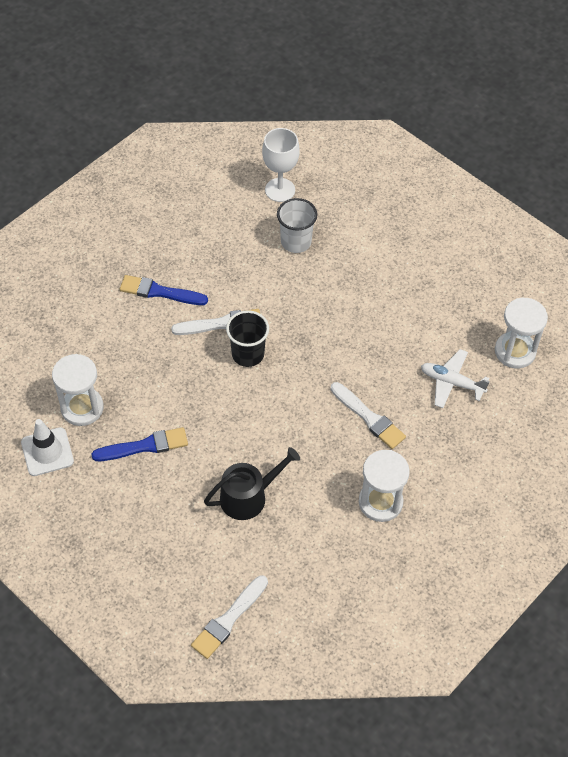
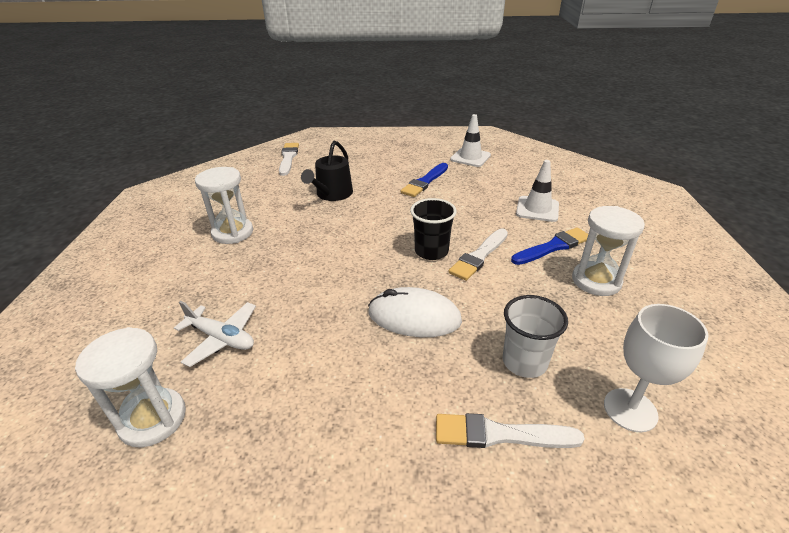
camera: 140 degrees right, 20 degrees down
white hourglass [52,354,104,426] -> white hourglass moved to [572,206,645,296]
white brush [331,382,406,449] -> white brush moved to [436,413,585,448]
white plane [421,349,490,408] -> white plane turned 45 degrees clockwise [174,301,256,367]
none -> white mouse [368,287,462,337]
none -> white traffic cone [516,160,559,222]

